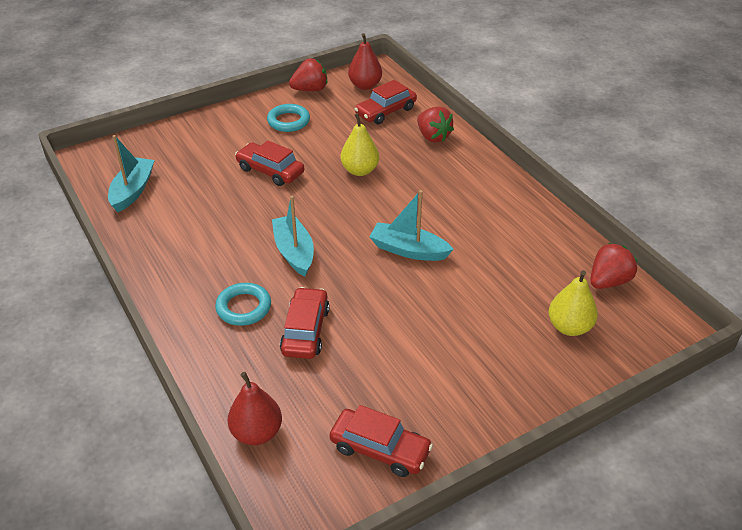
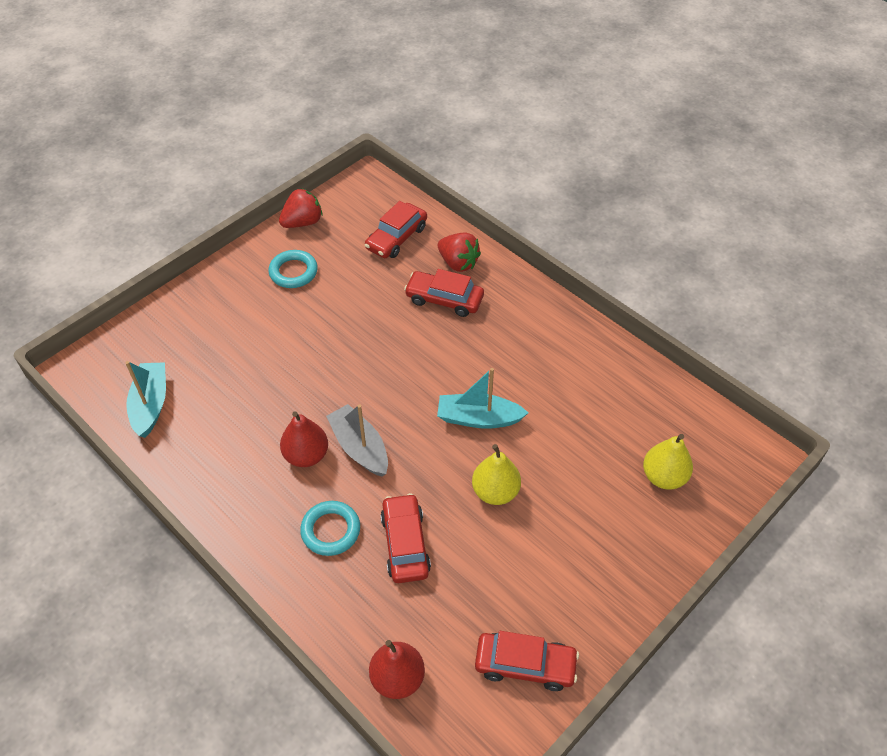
camera: 15 degrees left, 10 degrees up
red car [235,140,304,186] -> red car moved to [404,269,484,317]
turquoise boat [272,196,314,277] -> grey boat [326,404,388,477]
yellow pear [341,113,379,176] -> yellow pear moved to [472,444,521,505]
red pear [348,33,382,90] -> red pear moved to [280,411,328,467]
red strawberry [590,243,638,289] -> none

